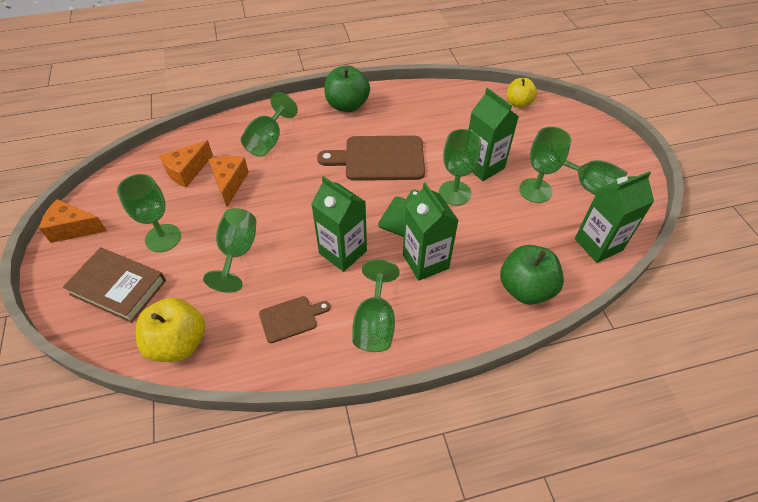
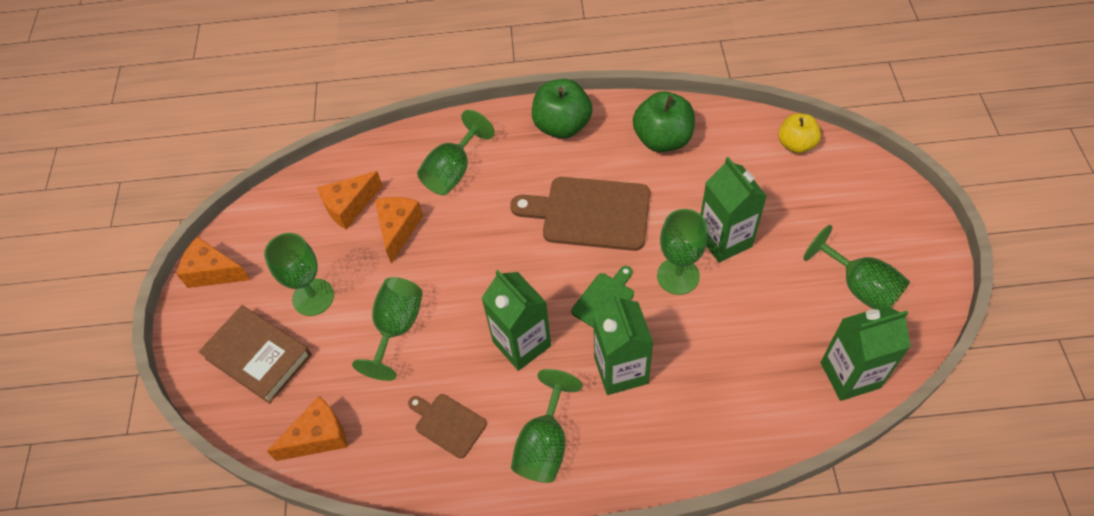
camera: 15 degrees right, 5 degrees up
yellow apple [136,298,205,362] -> orange cheese [267,396,347,461]
brown cutting board [259,296,330,343] -> brown cutting board turned 135 degrees counterclockwise [408,394,487,458]
green apple [500,245,564,305] -> green apple moved to [633,91,695,152]
green goblet [519,127,571,203] -> none

